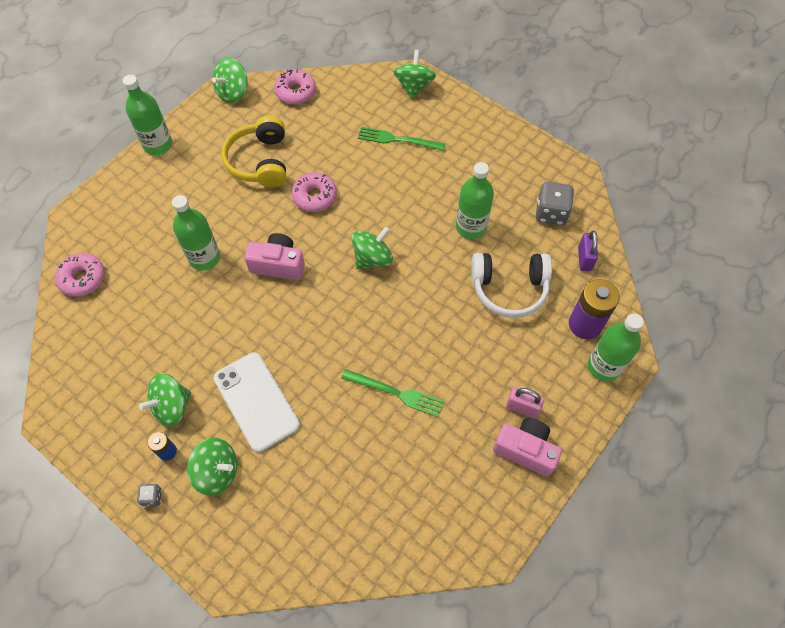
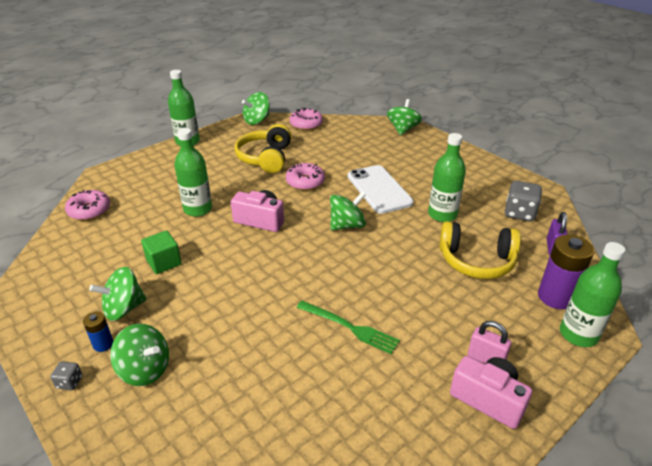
camera: 10 degrees right, 25 degrees down
white phone [213,352,300,452] -> white phone moved to [348,165,414,214]
green fork [358,127,445,151] -> none
white headphones [471,253,552,318] -> yellow headphones [440,221,521,279]
none -> green cube [141,230,182,274]

